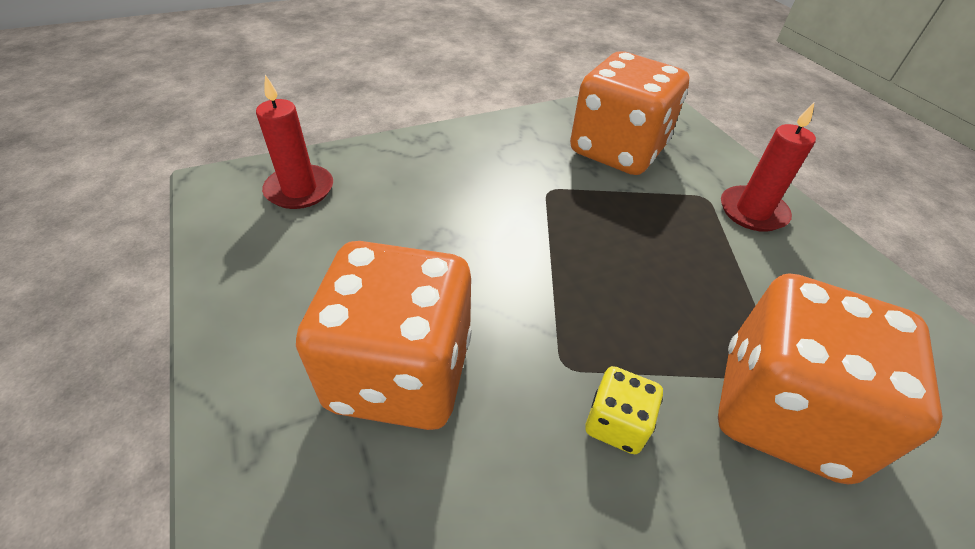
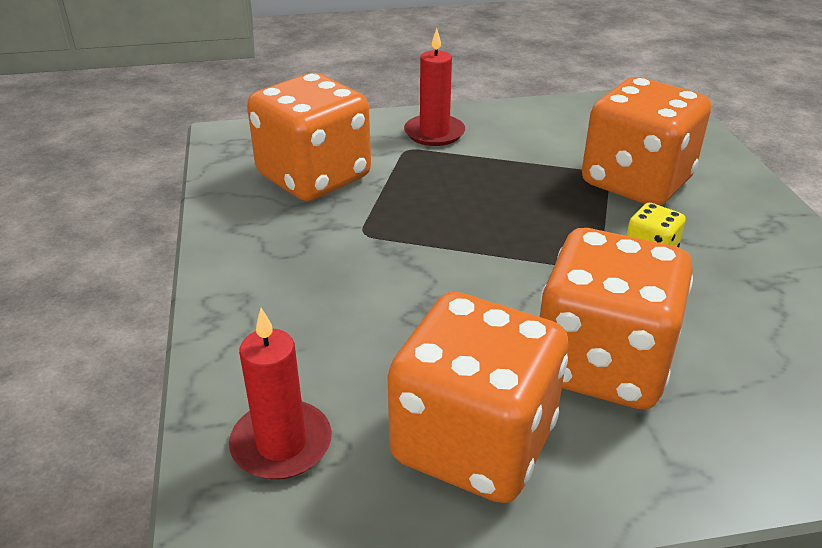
camera: 75 degrees left, 10 degrees down
none -> orange dice [388,292,568,503]

